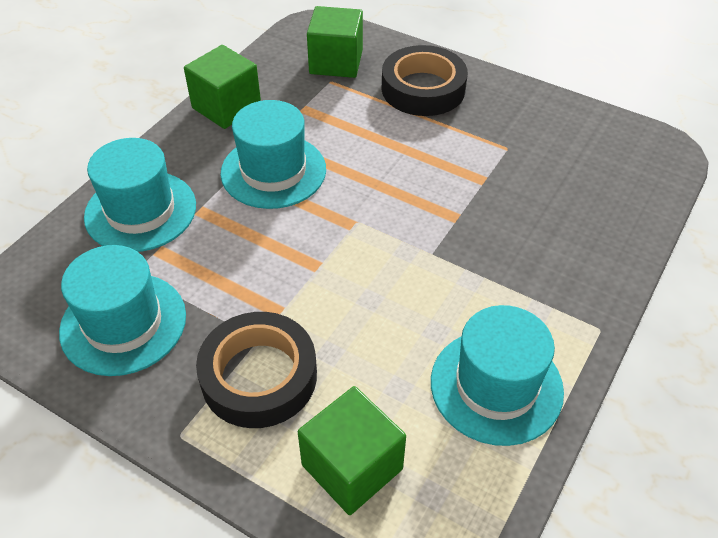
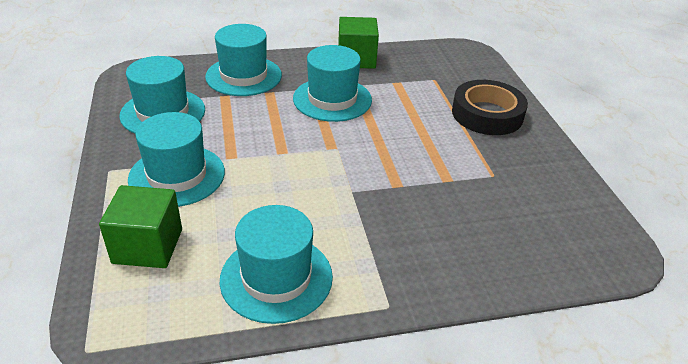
camera: 45 degrees right, 10 degrees down
black tape [196,312,317,428] -> turquoise hat [128,112,225,207]
green cube [307,6,363,78] -> none

